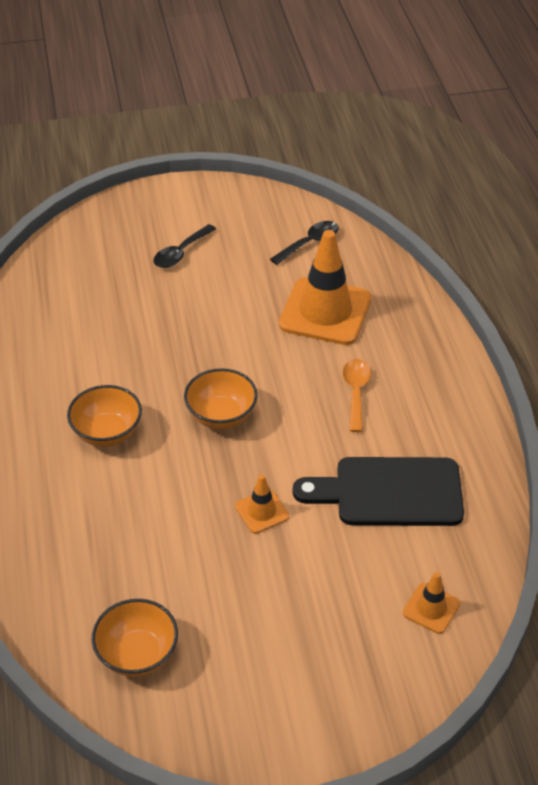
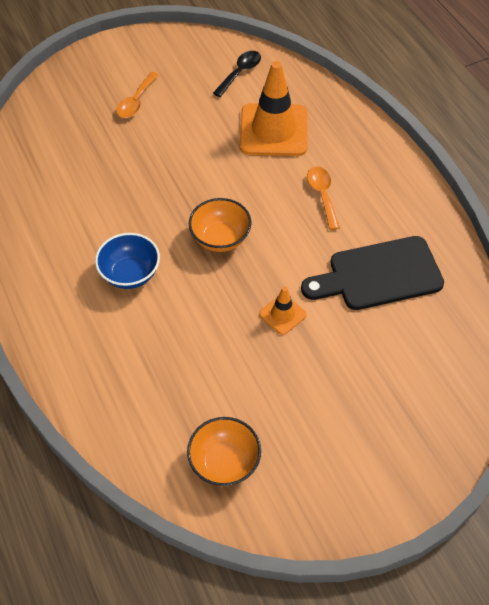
camera: 15 degrees left, 10 degrees up
orange bowl [67,385,142,447] -> blue bowl [95,233,160,289]
black spoon [153,224,216,268] -> orange spoon [116,72,159,118]
orange traffic cone [403,572,460,634] -> none

